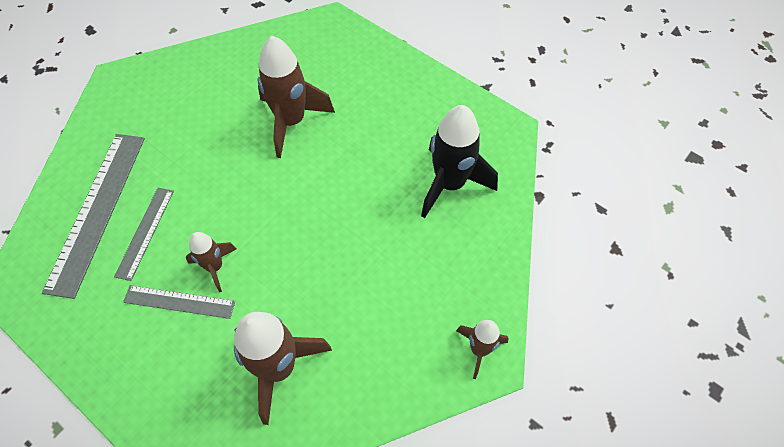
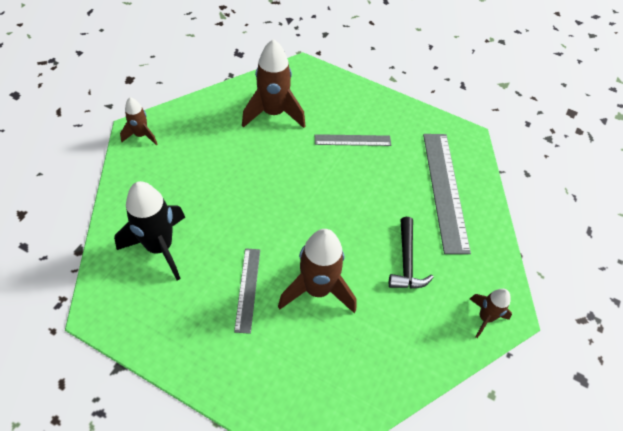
camera: 165 degrees right, 5 degrees down
grey ruler [114,188,174,281] -> grey ruler moved to [234,248,260,334]
brown rocket [186,232,236,292] -> brown rocket moved to [470,289,512,338]
none -> black hammer [389,217,434,288]

